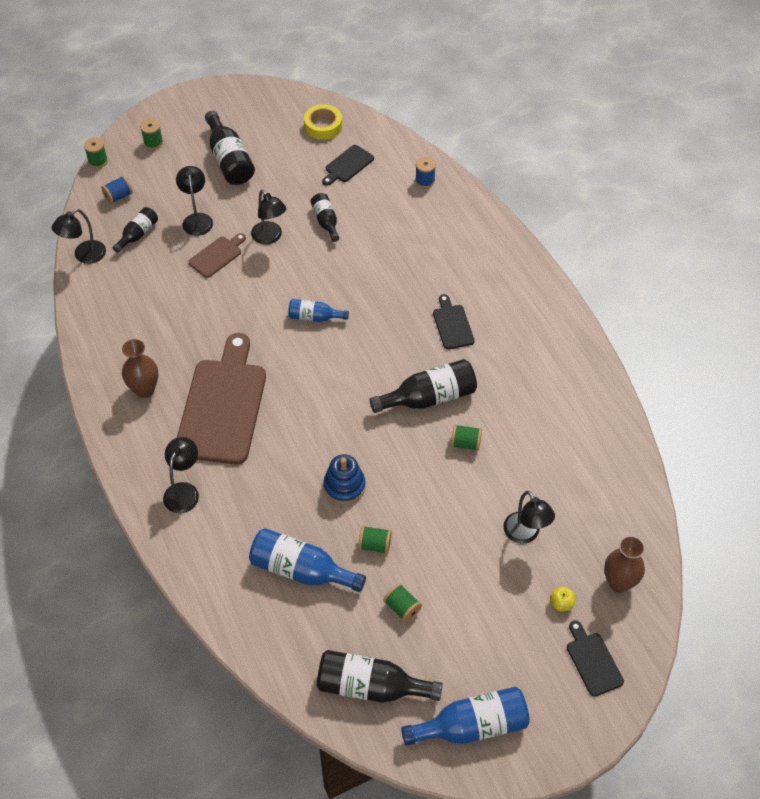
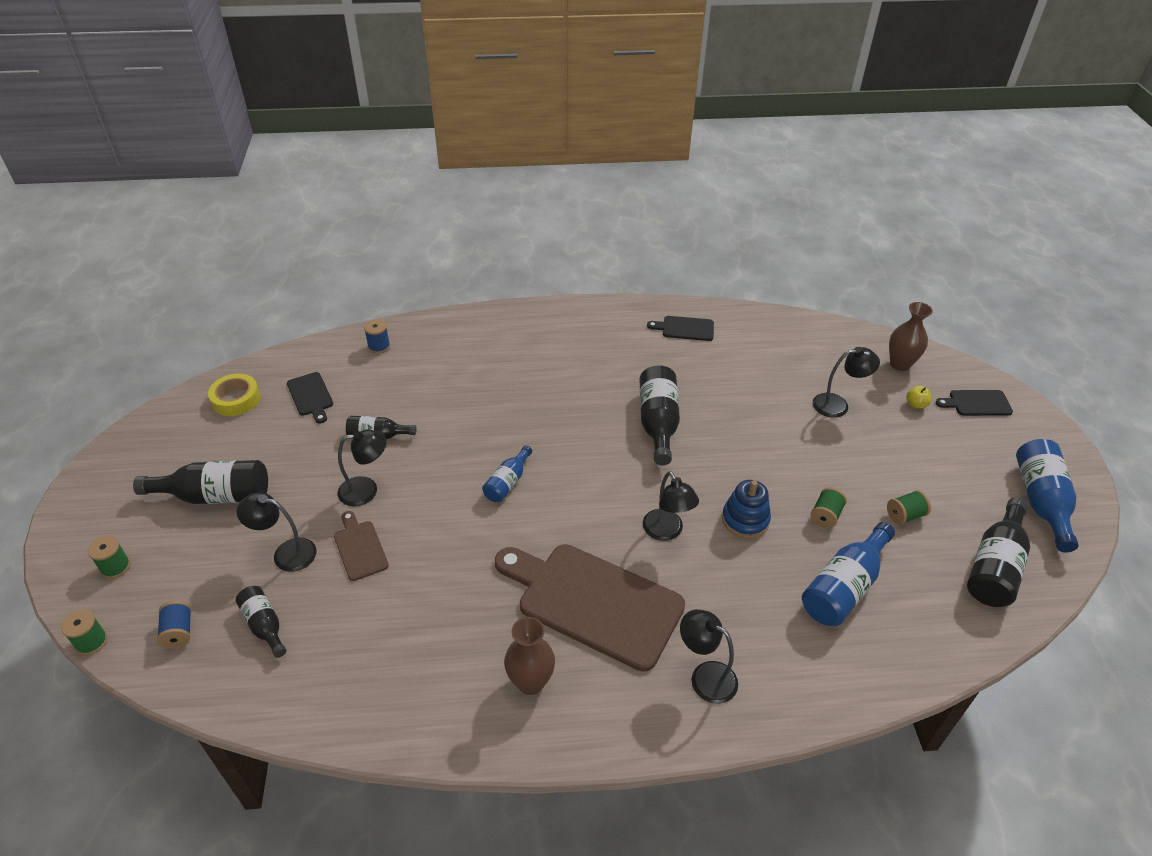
camera: 70 degrees left, 10 degrees down
black lamp [52,209,106,264] -> black lamp moved to [643,471,699,541]
black cutting board [433,294,475,349] -> black cutting board moved to [647,316,714,341]
green spool [451,424,482,451] -> none

